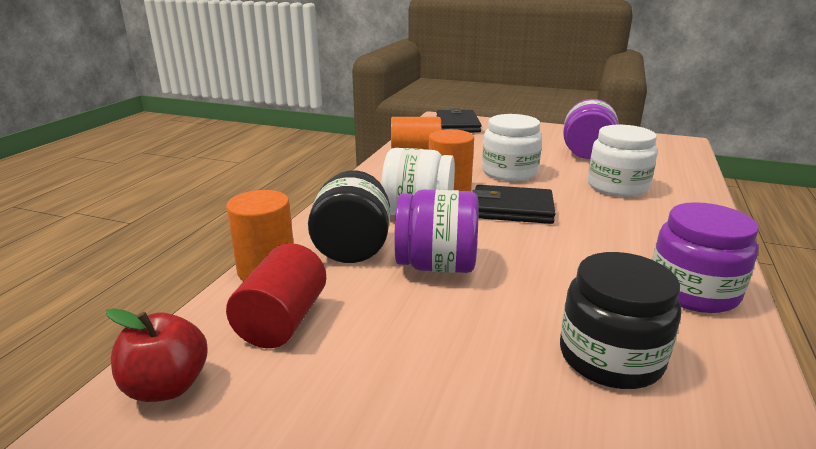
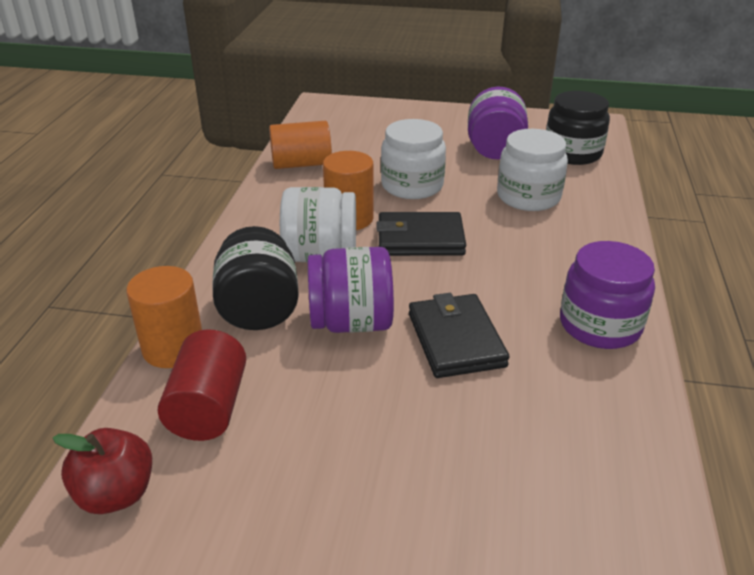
camera: 10 degrees left, 10 degrees up
black wallet [436,108,482,133] -> black wallet moved to [409,293,509,378]
black jar [560,252,681,389] -> black jar moved to [546,91,610,165]

